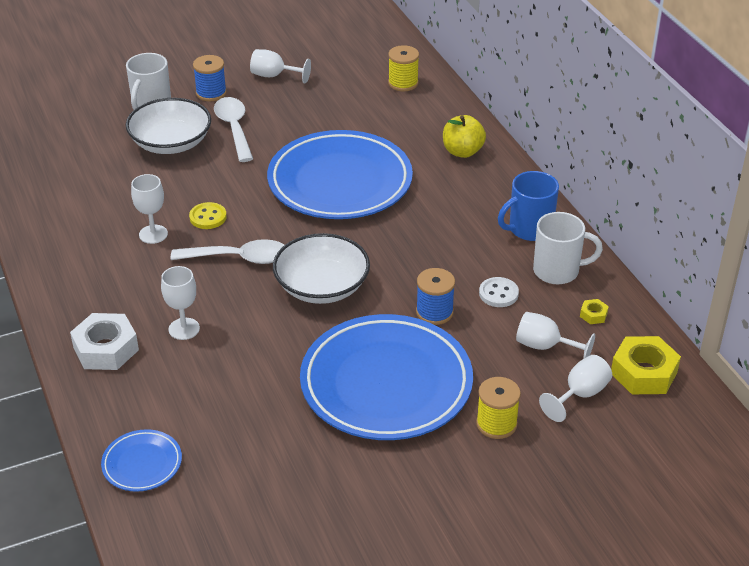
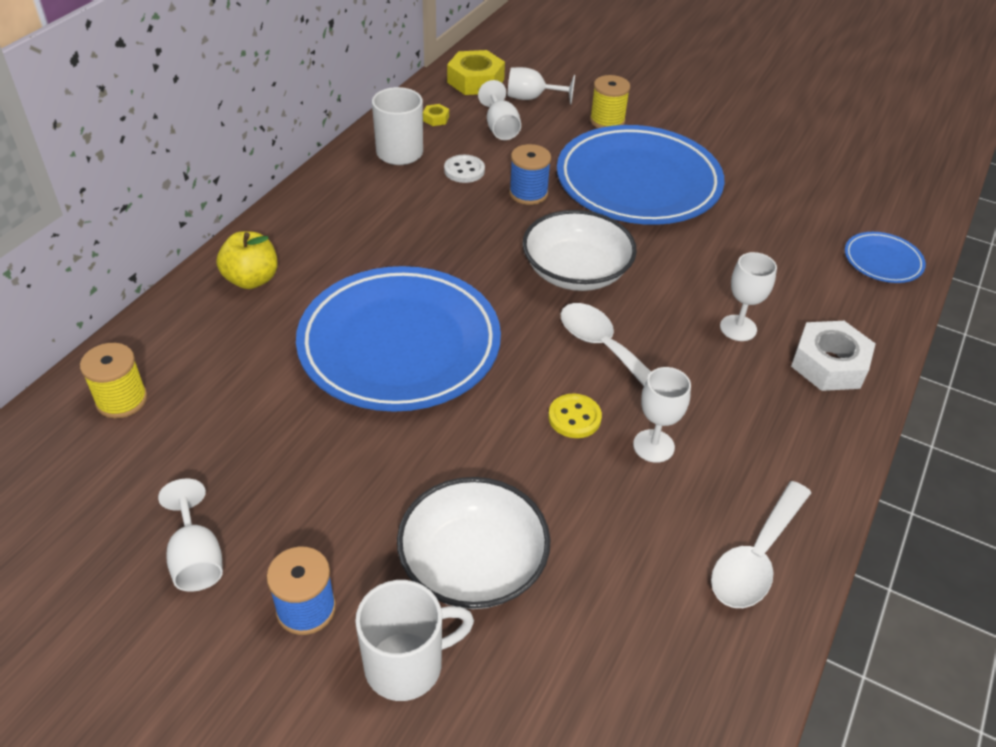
camera: 130 degrees left, 5 degrees up
white spoon [214,97,253,162] -> white spoon moved to [711,481,811,608]
blue mug [498,171,559,241] -> none

